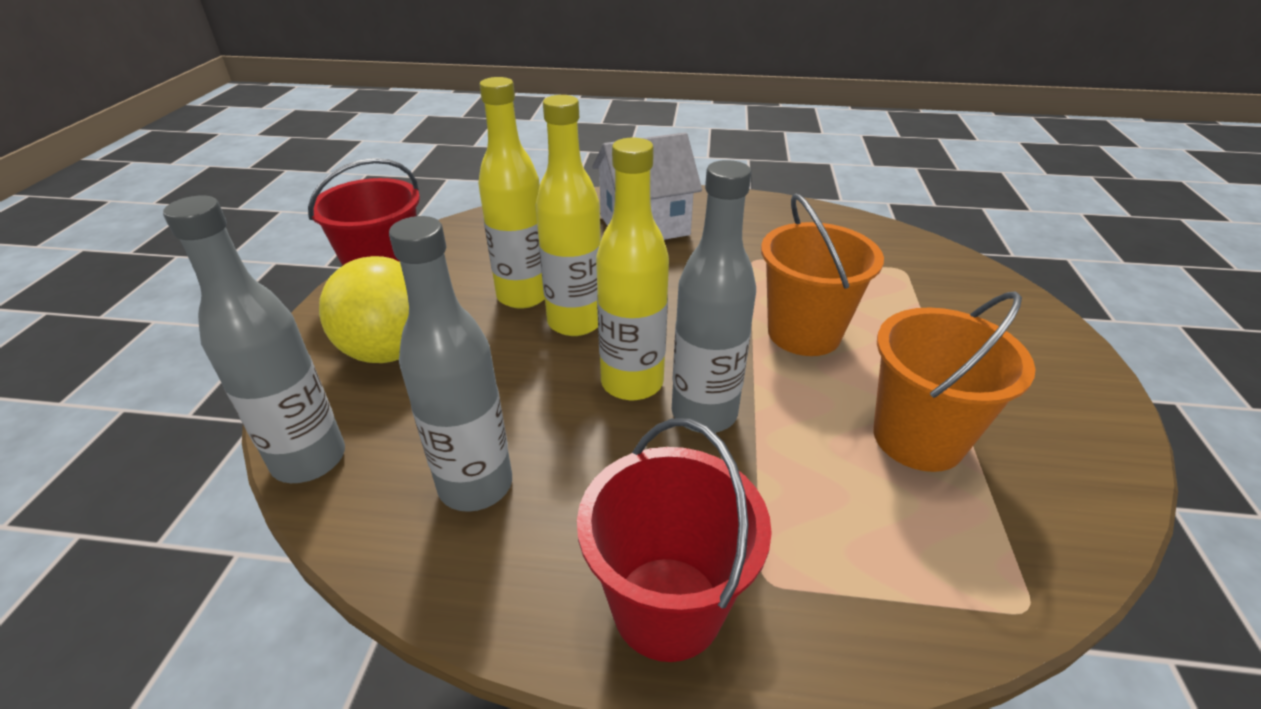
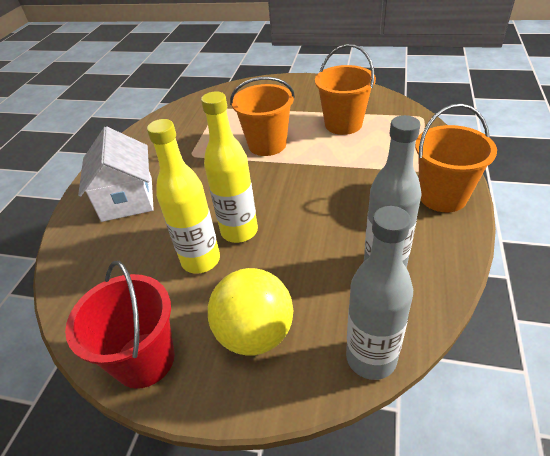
camera: 80 degrees left, 5 degrees up
red bucket [577,418,772,662] -> orange bucket [415,104,497,212]
yellow bottle [596,137,669,400] -> none
grey bottle [672,160,756,433] -> none

